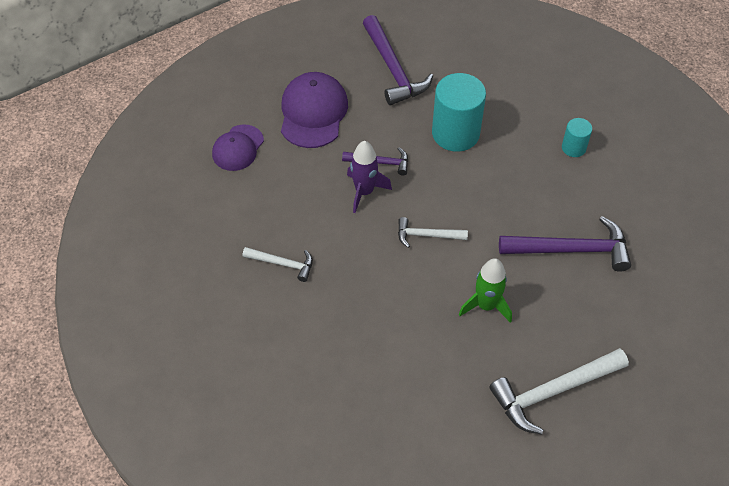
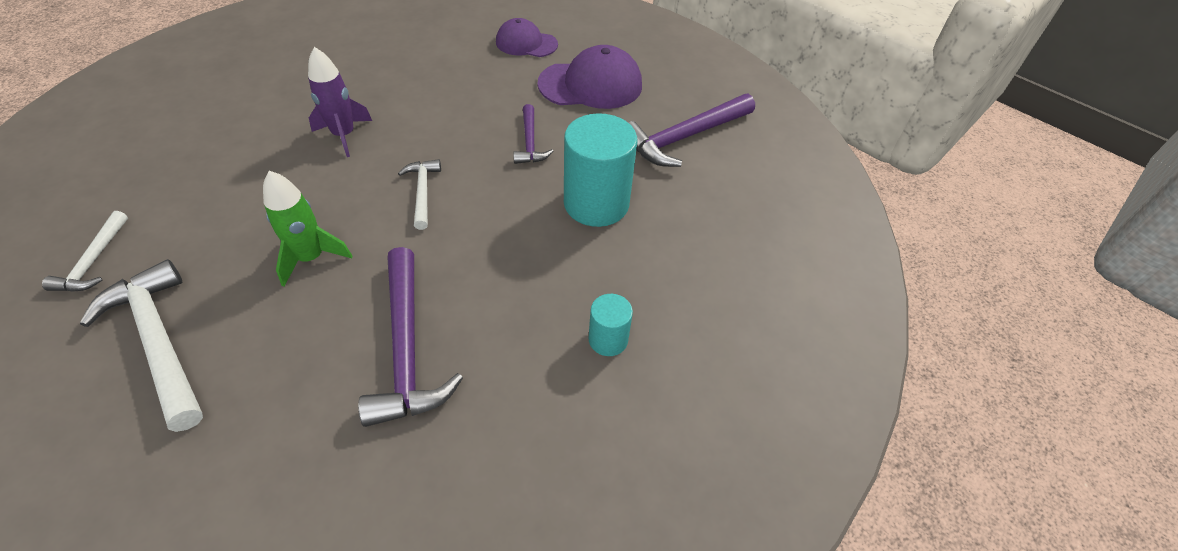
camera: 75 degrees right, 5 degrees down
white hammer [243,247,313,282] -> white hammer moved to [42,211,128,292]
purple rocket [347,141,392,213] -> purple rocket moved to [308,47,372,157]

